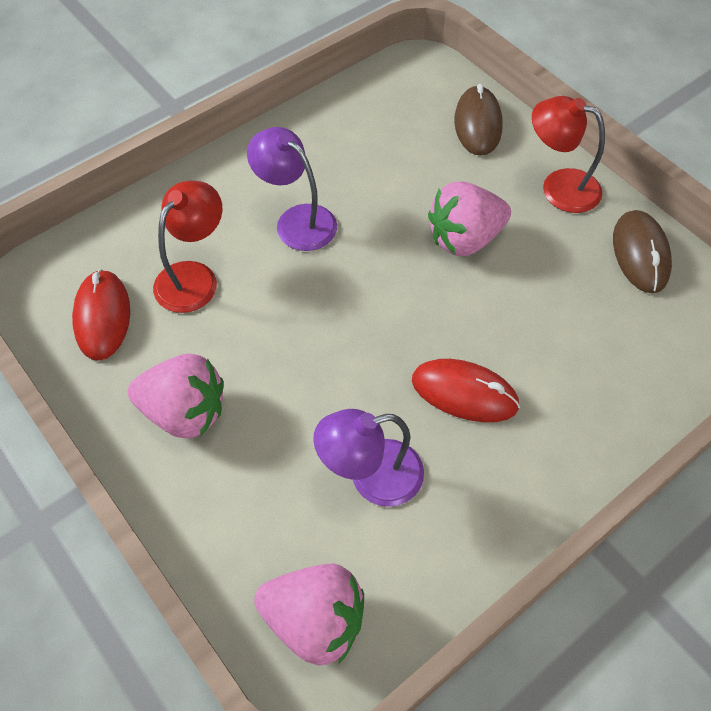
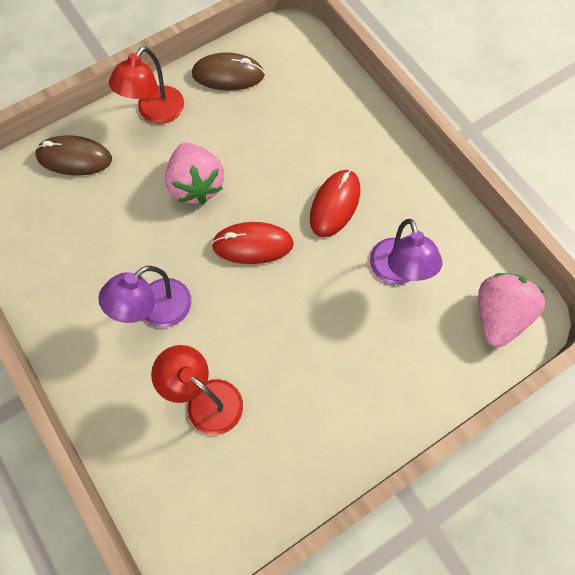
camera: 85 degrees left, 10 degrees up
red mouse [72,269,130,361] -> red mouse moved to [211,222,294,264]
pink strawberry [128,354,224,438] -> none

